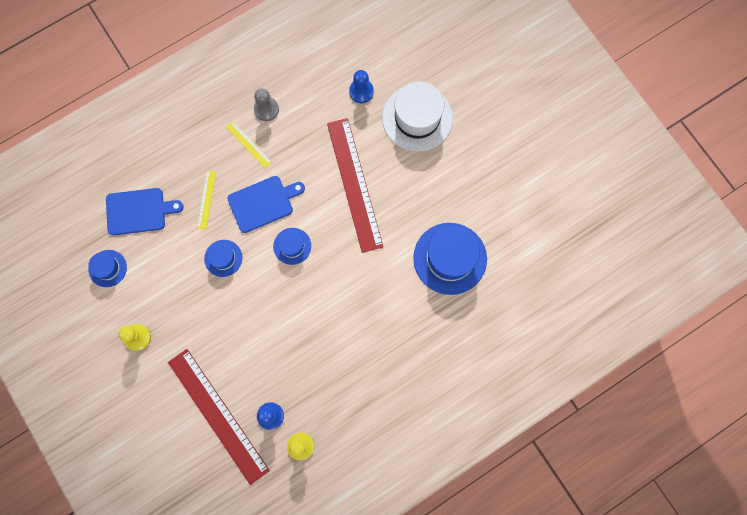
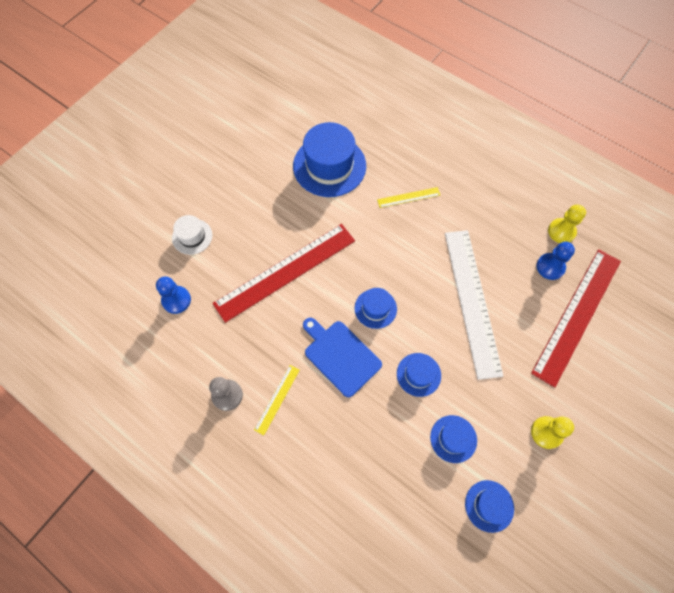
camera: 110 degrees left, 10 degrees down
blue cutting board [106,188,184,235] -> none
yellow ruler [197,170,216,229] -> yellow ruler moved to [377,187,440,208]
white hat [382,81,453,152] -> white hat [172,215,212,255], size x0.52
none -> blue hat [430,415,477,463]
none -> white ruler [445,230,503,380]

